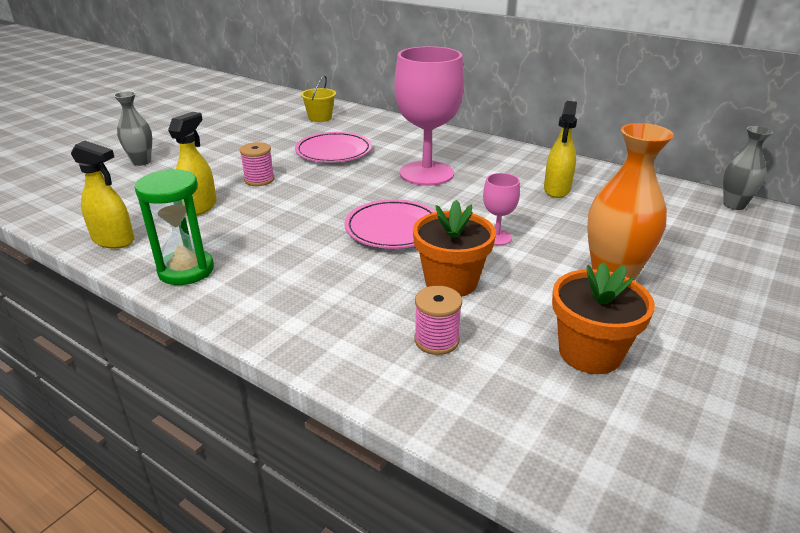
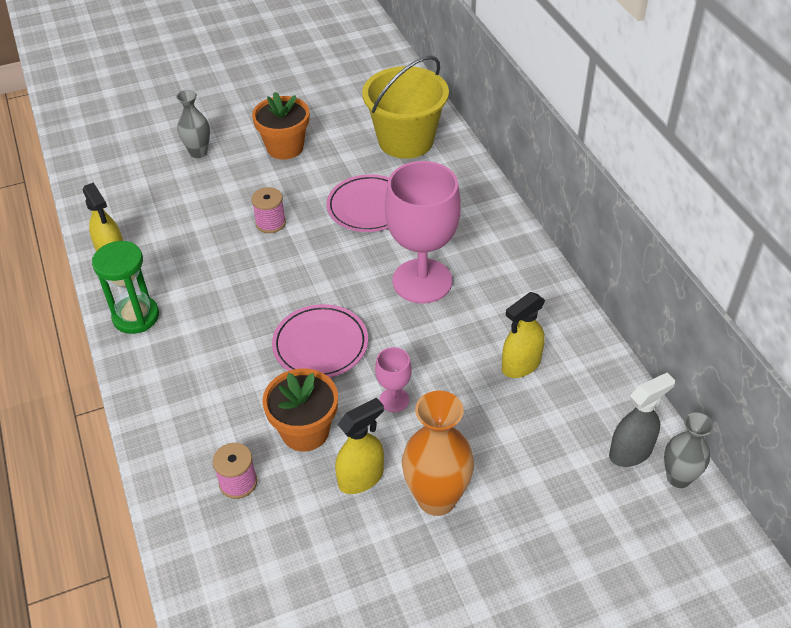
camera: 35 degrees right, 15 degrees up
yellow spray bottle [168,112,217,216] -> yellow spray bottle moved to [335,397,384,494]
yellow bucket [301,75,336,122] -> yellow bucket [362,56,449,159], size x2.05
orange flower pot [552,262,655,374] -> orange flower pot moved to [252,92,309,160]
none -> grey spray bottle [609,373,675,467]

